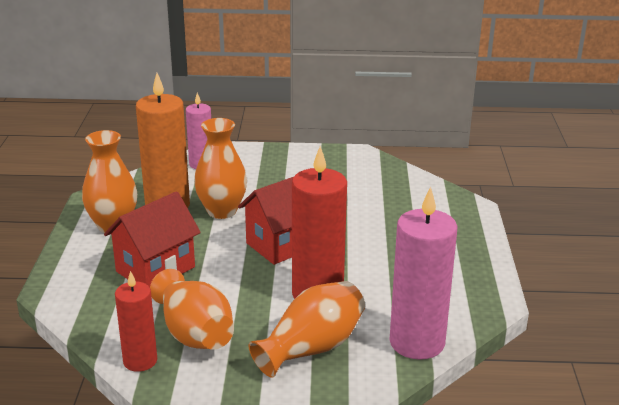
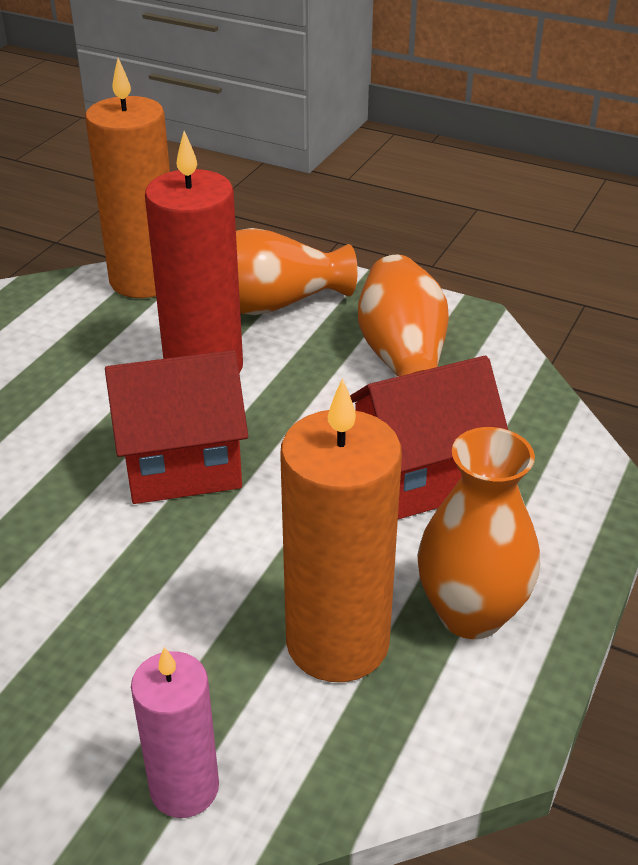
camera: 155 degrees left, 10 degrees up
red candle [115,271,157,372] -> none
orange vase [194,118,247,219] -> none
pink candle [389,187,457,360] -> orange candle [85,58,170,298]

